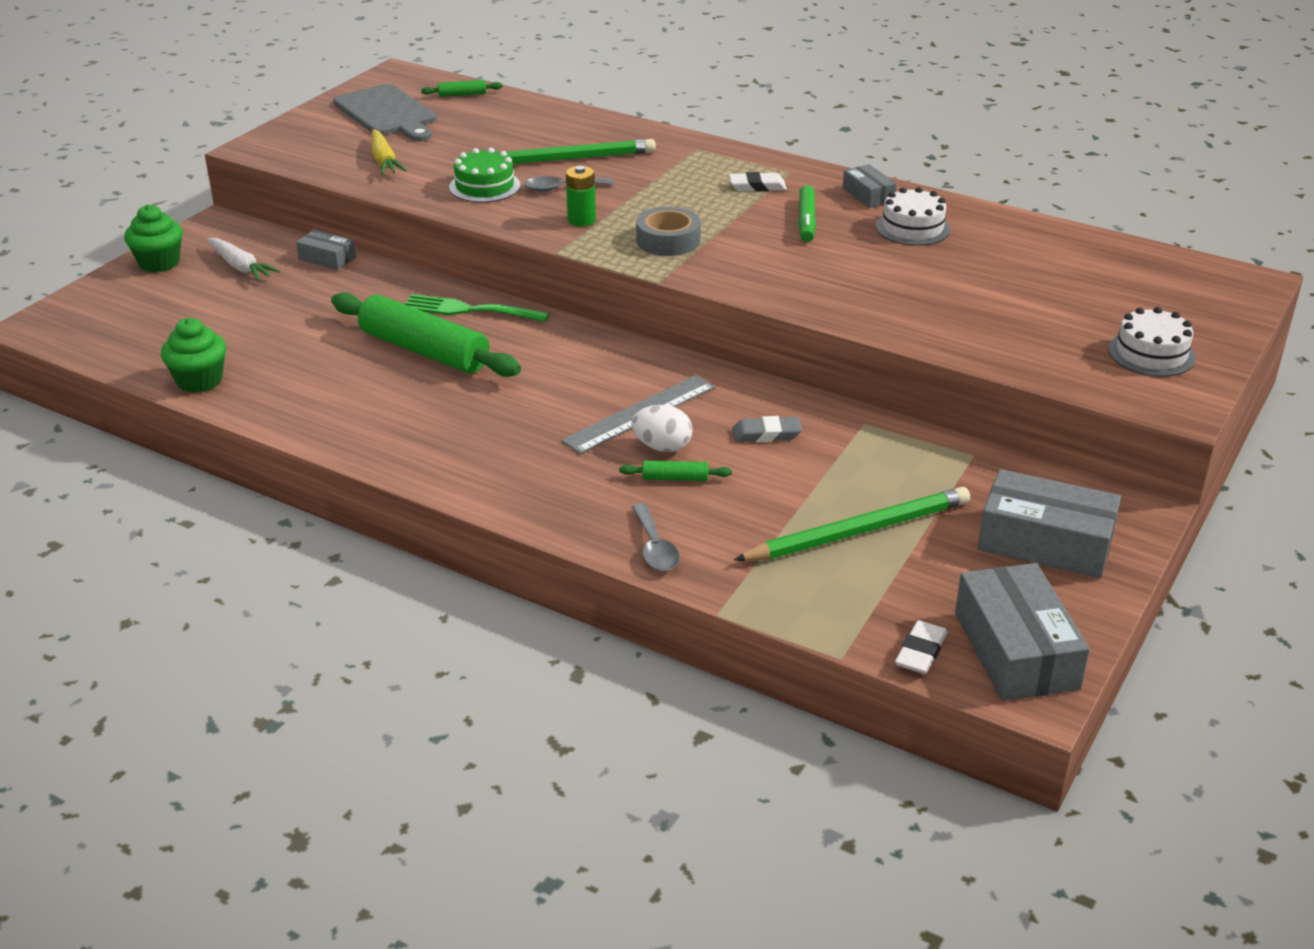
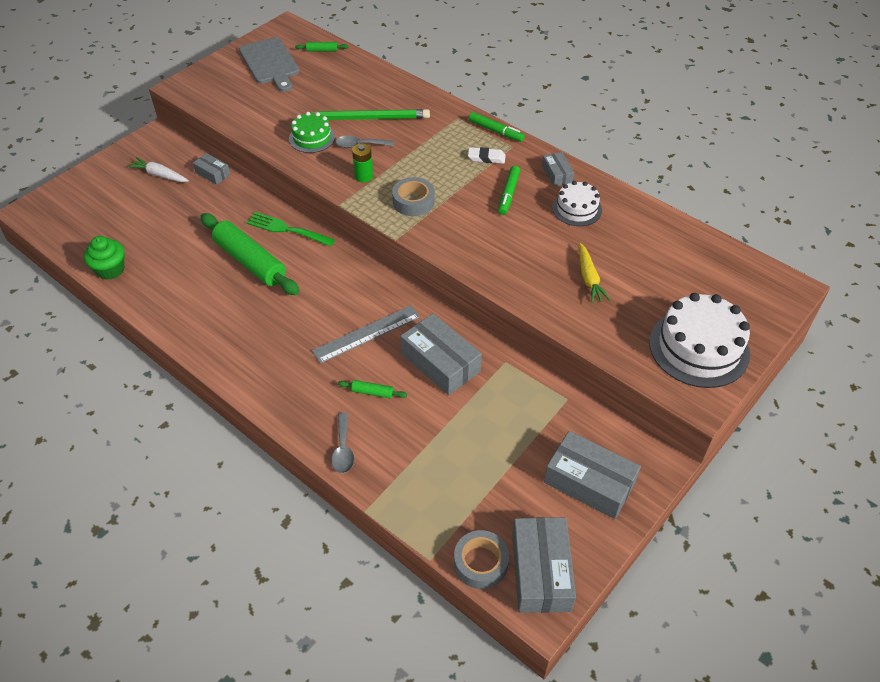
camera: 10 degrees right, 15 degrees up
green cupcake [124,204,183,272] -> none
white carrot [207,238,280,281] -> white carrot turned 150 degrees clockwise [127,157,189,182]
yellow carrot [372,129,407,175] -> yellow carrot moved to [579,243,611,304]
white egg [631,405,693,452] -> none
grey eraser [732,416,802,442] -> grey box [400,313,482,395]
green pencil [734,487,970,561] -> none
white eraser [895,620,947,674] -> grey tape [454,530,509,589]
white cake [1108,307,1196,377] -> white cake [649,293,750,388], size x1.74
none -> green marker [469,112,525,142]

